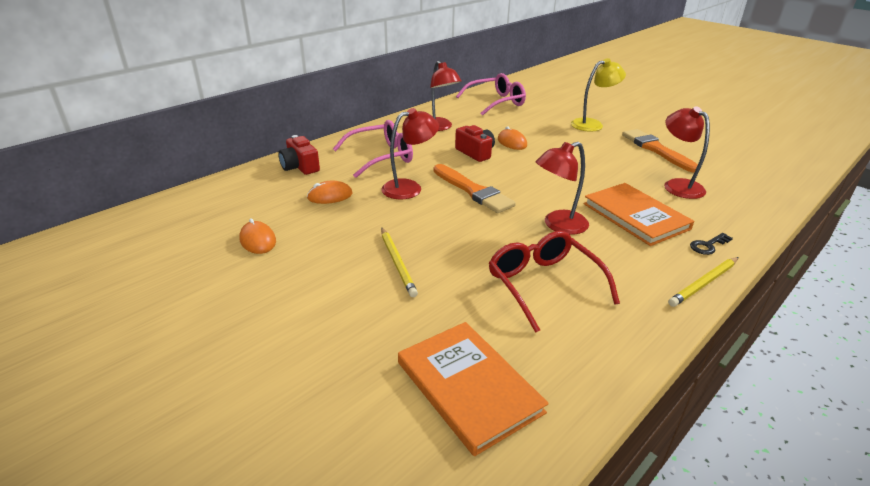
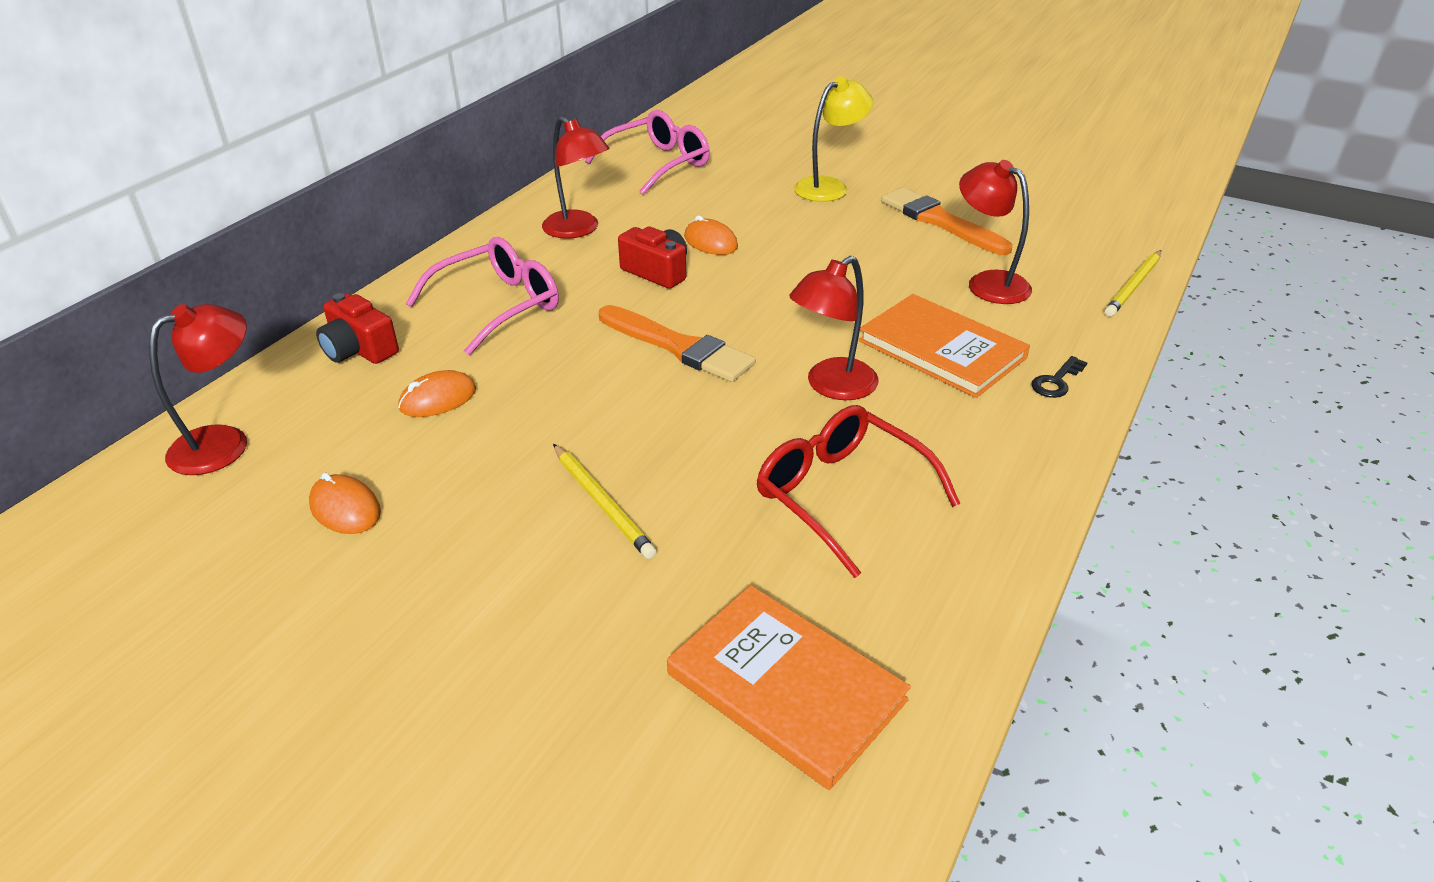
camera: 15 degrees left, 5 degrees up
red lamp [381,108,439,199] -> red lamp moved to [149,304,247,475]
yellow pencil [668,257,739,307] -> yellow pencil moved to [1105,250,1161,316]

